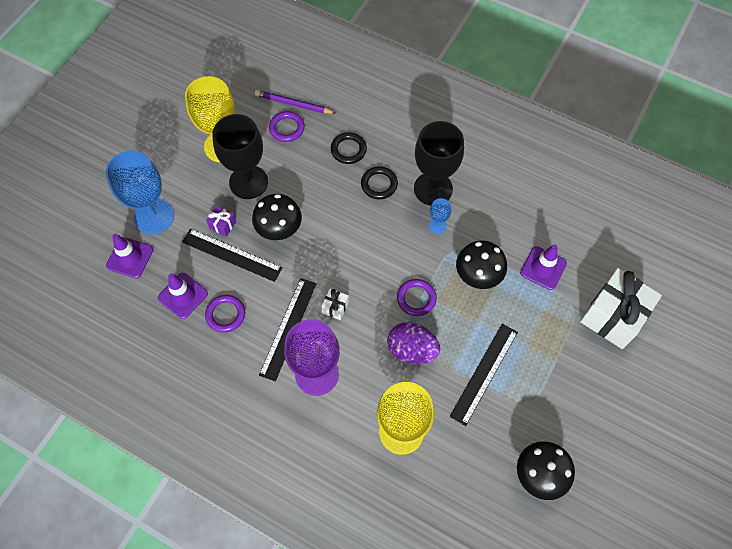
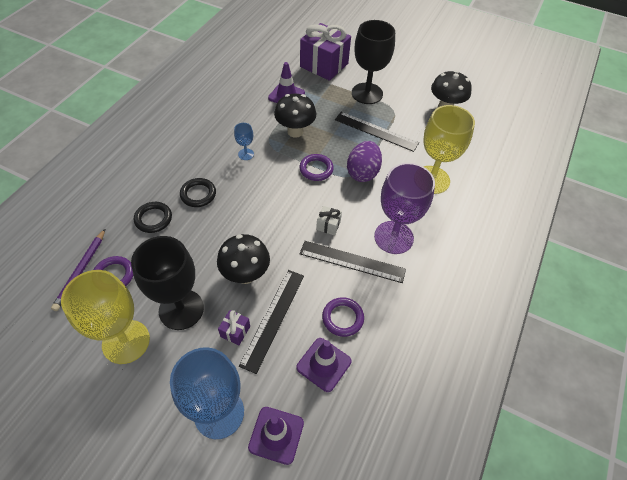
camera: 95 degrees left, 10 degrees down
black goblet [414,121,464,206] -> black goblet moved to [352,20,395,104]
white gift [580,268,662,349] -> purple gift [300,23,351,81]

